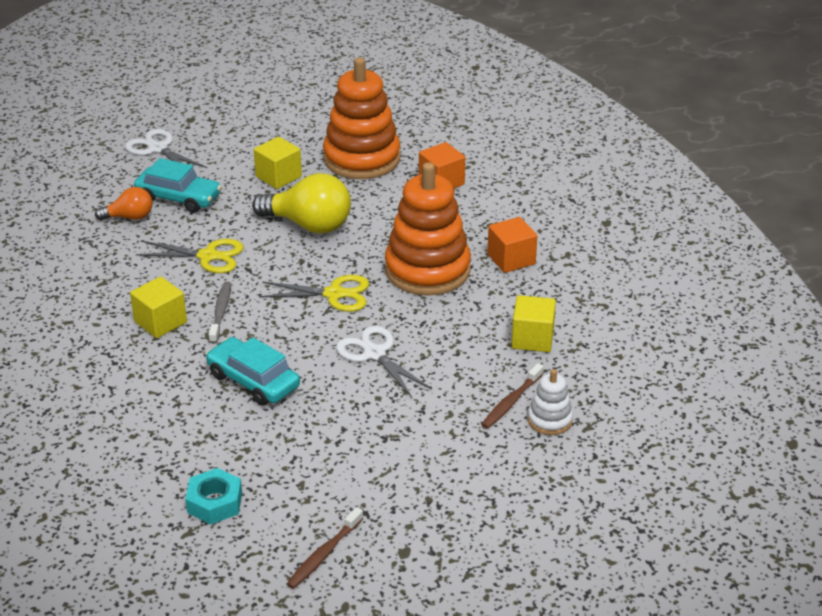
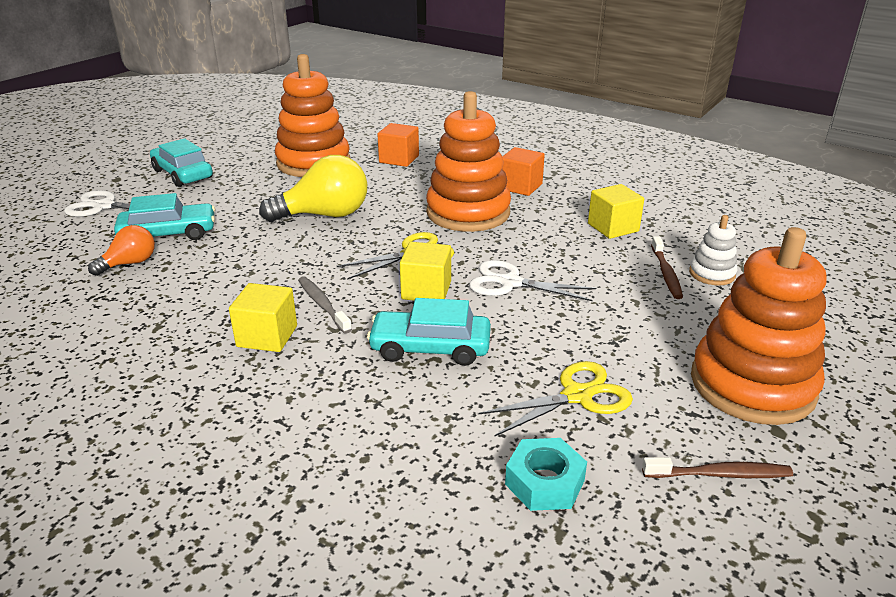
camera: 35 degrees left, 5 degrees down
yellow scissors [136,239,244,273] -> yellow scissors moved to [479,361,633,436]
yellow cube [254,137,302,189] -> yellow cube moved to [400,242,451,301]
brown toothbrush [287,507,364,589] -> brown toothbrush turned 90 degrees counterclockwise [642,457,793,478]
none -> turquoise car [150,138,213,187]
none -> orange stacking toy [691,227,827,425]

